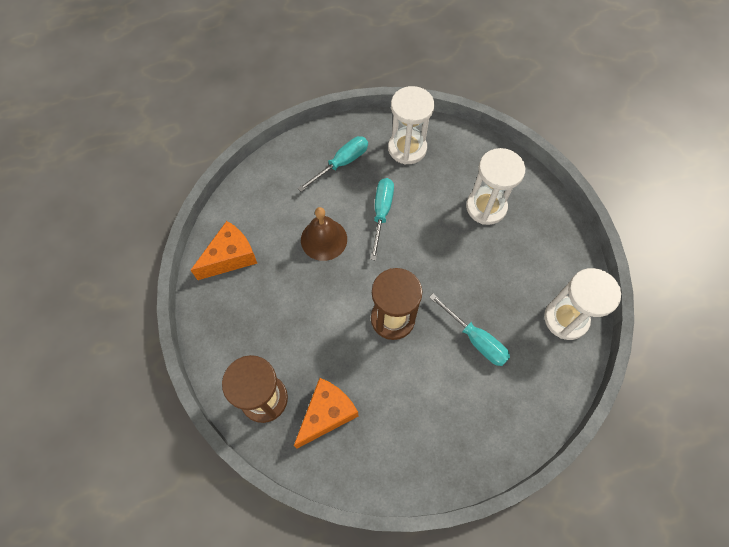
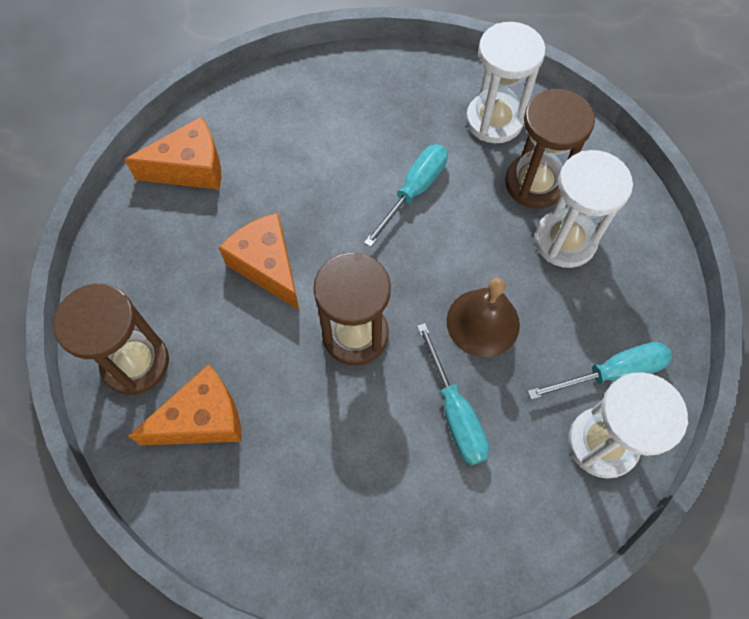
camera: 25 degrees right, 0 degrees up
turquoise screwdriver [298,136,368,192] -> turquoise screwdriver moved to [527,342,672,400]
brown bell [301,207,347,261] -> brown bell moved to [446,278,520,357]
none -> orange cheese [219,213,300,311]
none -> brown hourglass [505,89,595,209]

